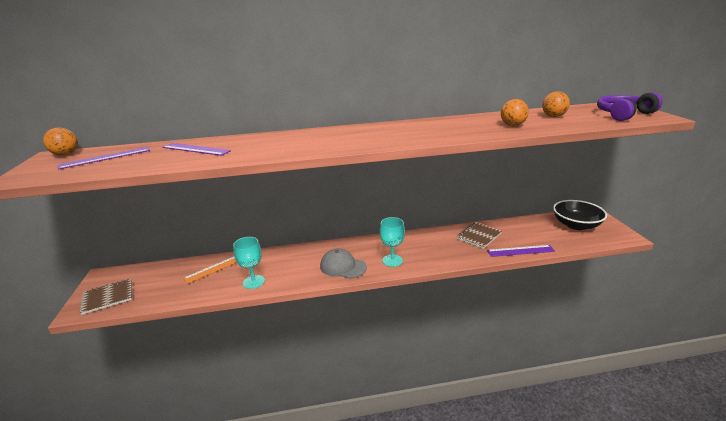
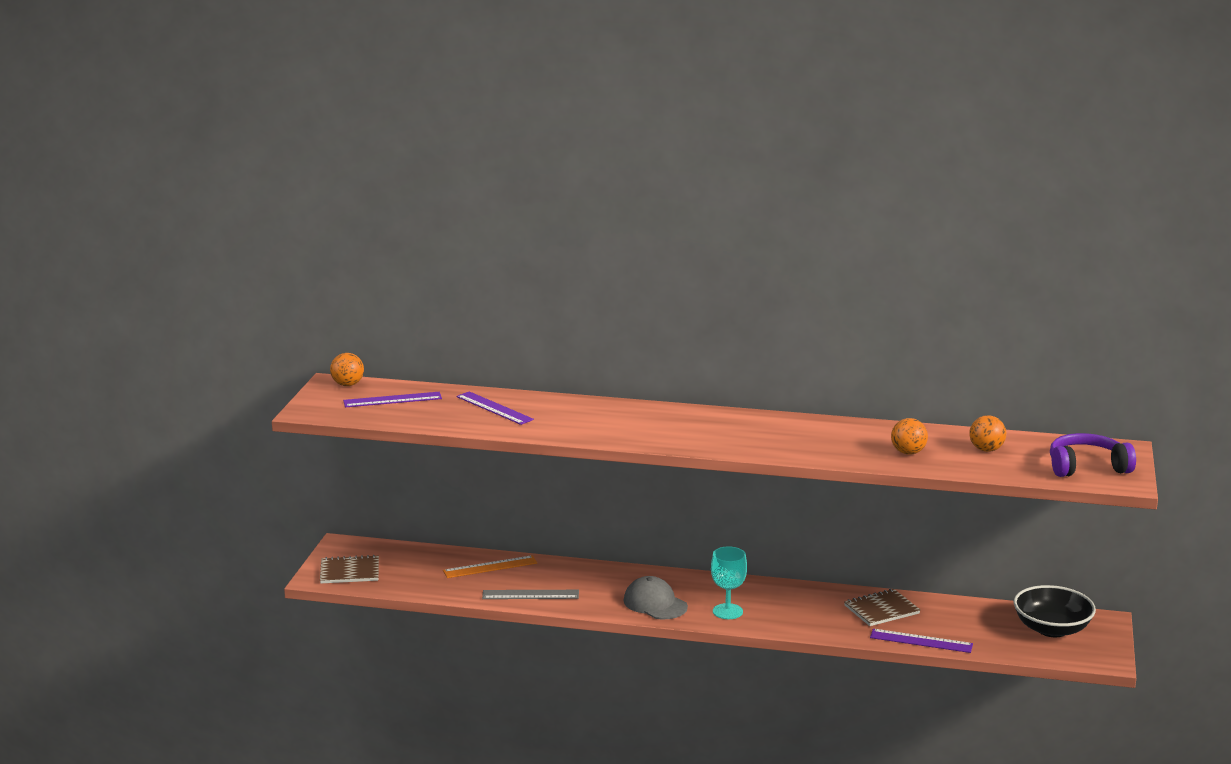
camera: 20 degrees right, 5 degrees down
turquoise goblet [233,237,265,289] -> grey ruler [482,590,579,599]

